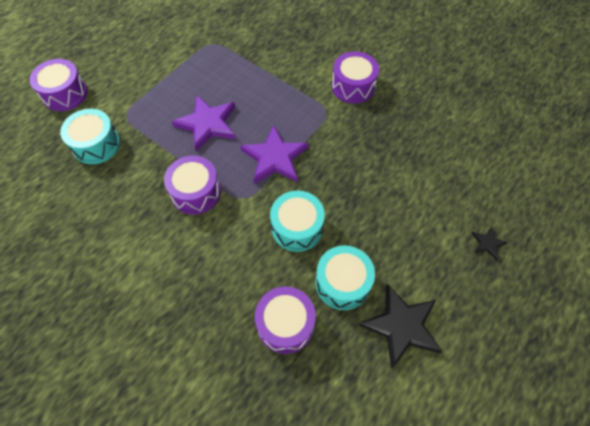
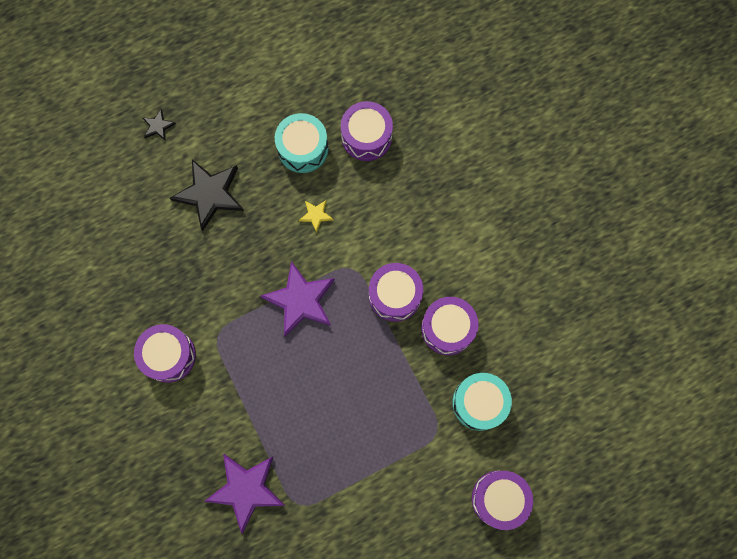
camera: 155 degrees left, 15 degrees up
purple star [171,95,236,152] -> purple star moved to [204,454,285,534]
turquoise drum [270,191,325,252] -> yellow star [299,200,334,233]
black star [359,284,443,369] -> black star moved to [170,159,244,231]
none -> purple drum [421,297,478,355]

